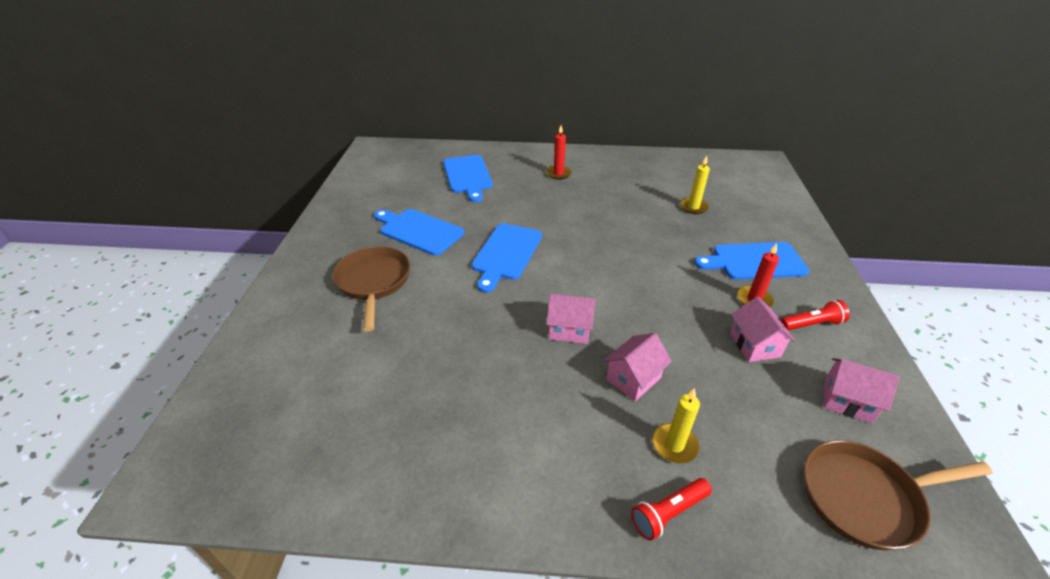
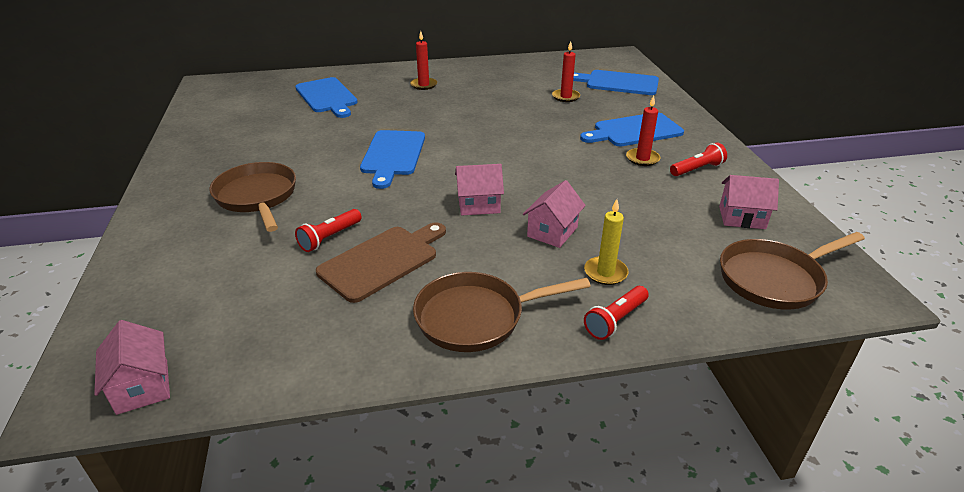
camera: 15 degrees left, 5 degrees down
blue cutting board [374,209,464,256] -> blue cutting board moved to [573,70,659,95]
yellow candle [680,156,710,214] -> red candle [552,41,580,102]
pink house [730,297,795,362] -> pink house moved to [94,320,170,415]
none -> red flashlight [295,209,362,252]
none -> brown cutting board [316,222,446,303]
none -> brown pan [413,272,591,352]

